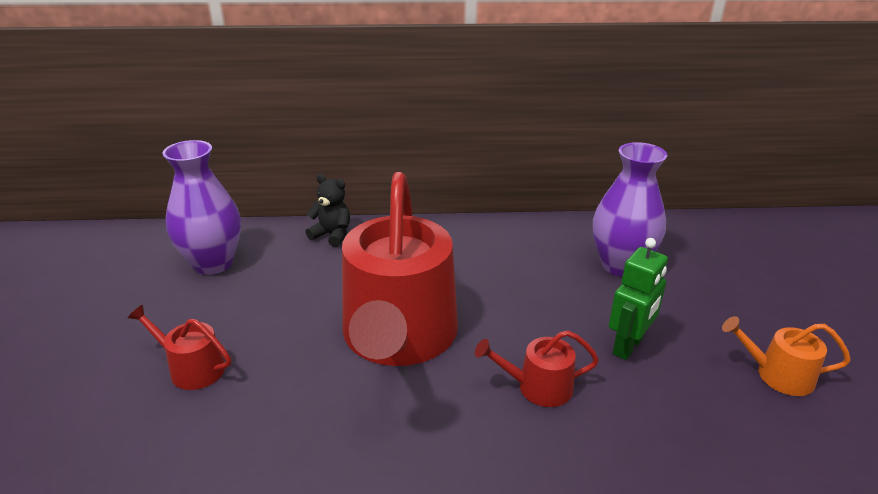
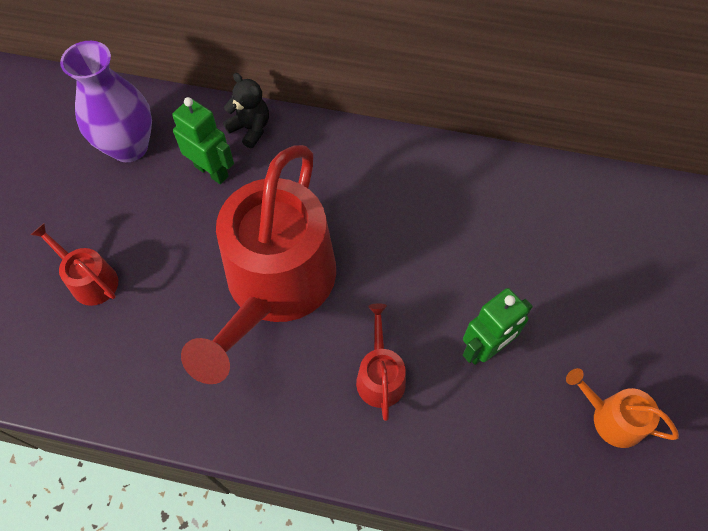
camera: 15 degrees right, 30 degrees up
red watering can [475,330,599,407] -> red watering can turned 75 degrees clockwise [356,303,406,421]
purple vase [593,142,667,277] -> none
none -> green robot [172,97,234,184]

